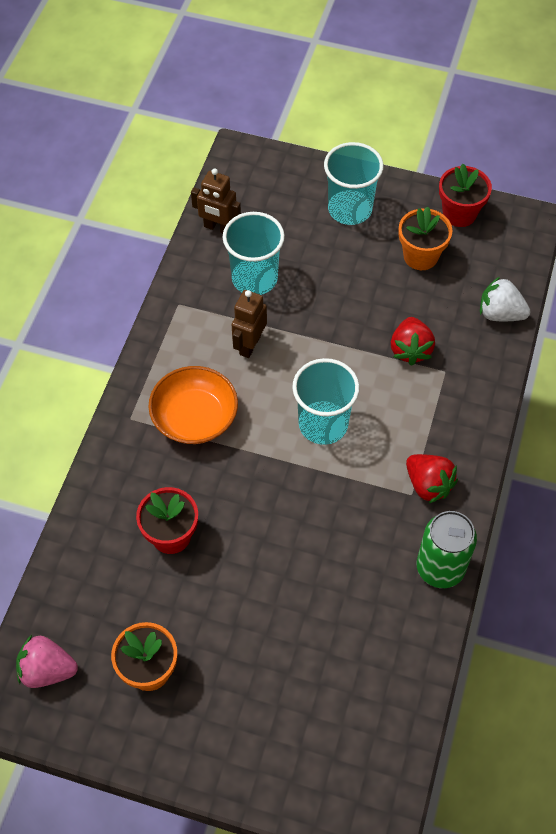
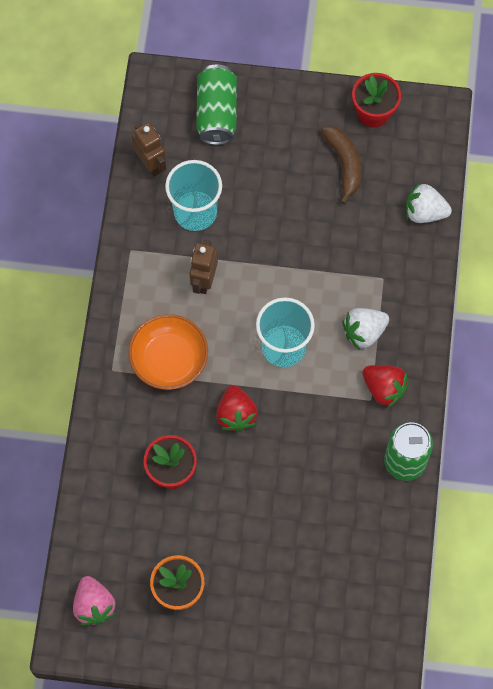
camera: 10 degrees left, 10 degrees up
pink strawberry [16,635,78,688] -> pink strawberry turned 105 degrees counterclockwise [73,576,116,626]
brown robot [191,168,241,233] -> brown robot turned 135 degrees counterclockwise [132,123,166,177]
turquoise cup [324,142,384,225] -> none
red strawberry [391,317,435,366] -> red strawberry moved to [216,385,258,432]
orange flower pot [399,206,452,270] -> brown banana [321,126,361,205]
none -> green can [196,65,237,145]
none -> white strawberry [342,308,389,350]

